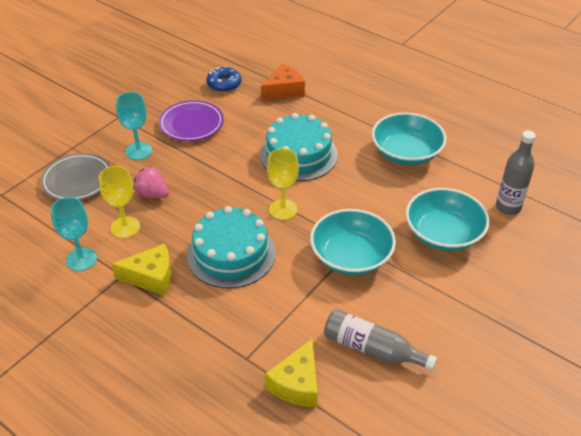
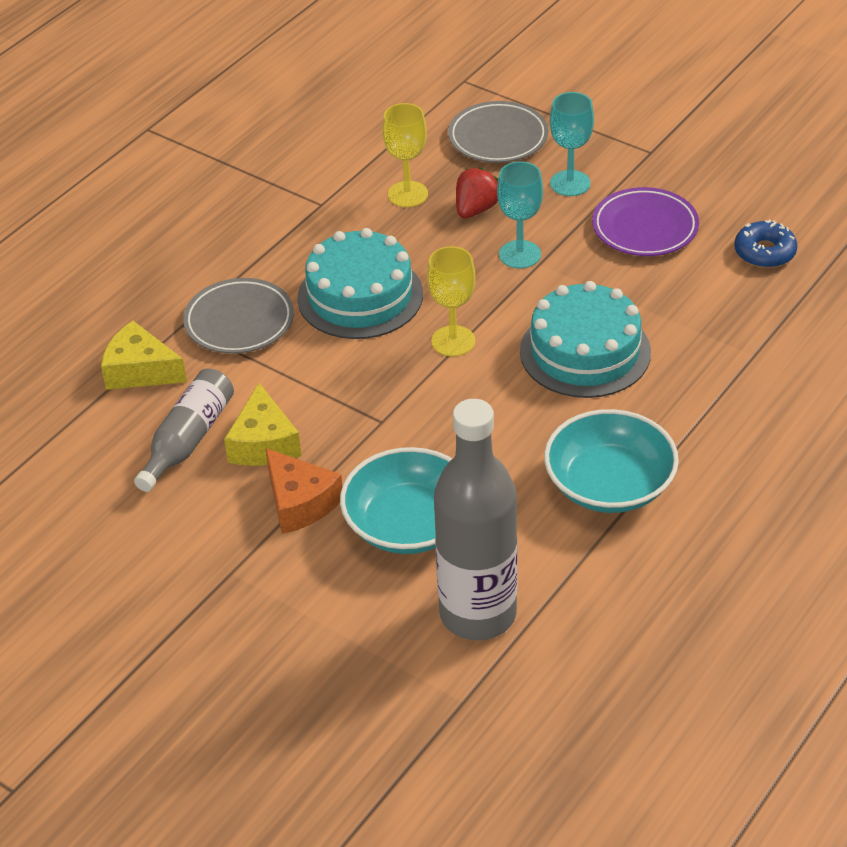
camera: 90 degrees right, 0 degrees up
turquoise goblet [51,197,97,271] -> turquoise goblet moved to [497,161,543,269]
yellow cheese [111,244,172,296] -> yellow cheese moved to [224,383,301,466]
pink strawberry [133,166,169,198] -> red strawberry [456,167,498,218]
orange cheese [261,64,305,101] -> orange cheese moved to [265,448,342,534]
turquoise bowl [310,209,396,275] -> none
grey bottle [496,130,536,215] -> grey bottle [434,399,518,641], size x1.71
none -> grey plate [183,278,294,354]

